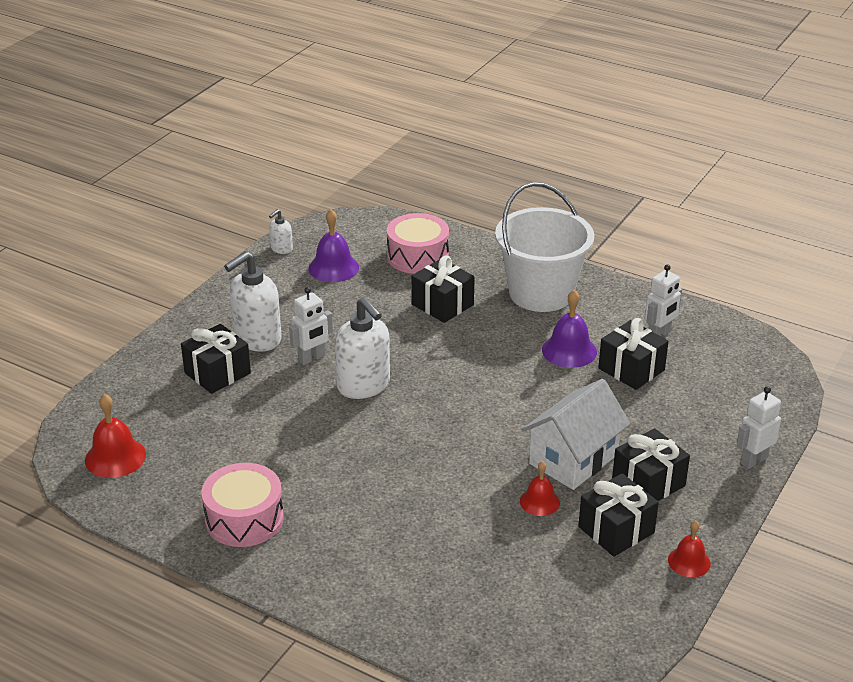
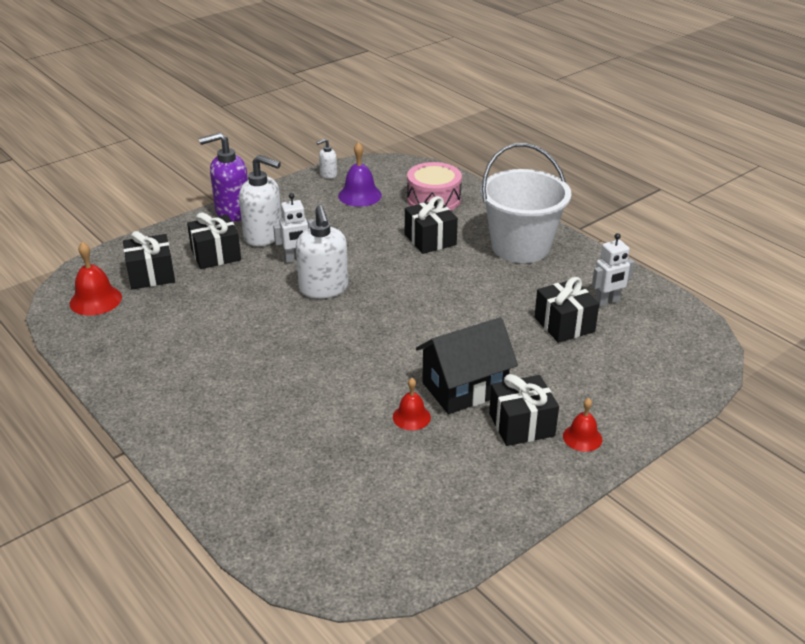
camera: 20 degrees right, 0 degrees up
pink drum [201,463,284,547] -> none
white soap dispenser [224,251,282,352] -> white soap dispenser turned 135 degrees counterclockwise [239,155,282,246]
white house [522,379,630,490] -> black house [416,317,518,414]
purple bell [542,290,597,368] -> none
black gift [578,473,659,557] -> black gift moved to [123,231,175,289]
red bell [668,520,711,577] -> red bell moved to [563,398,602,452]
white robot [736,386,781,469] -> none
none -> purple soap dispenser [199,133,248,221]

